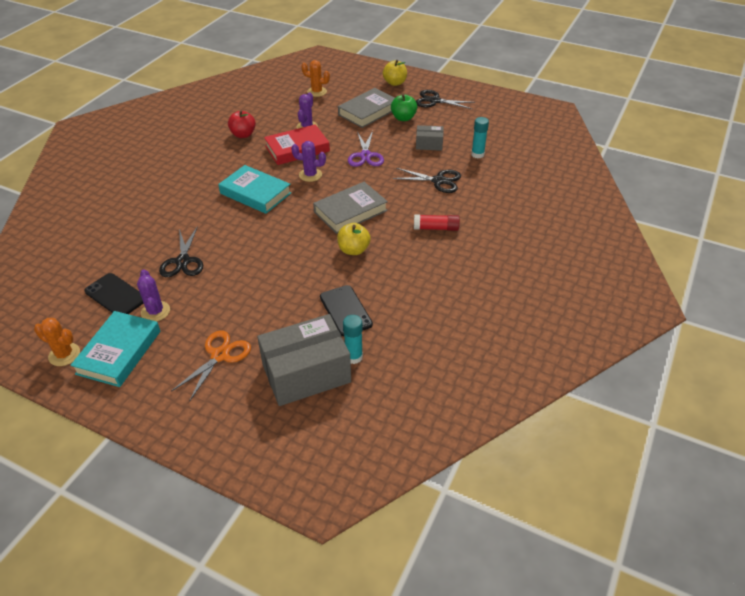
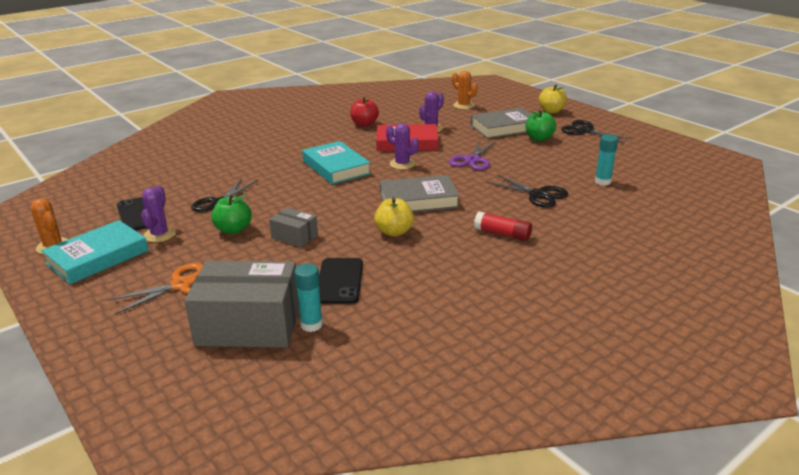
camera: 25 degrees right, 15 degrees down
grey box [416,125,444,151] -> grey box moved to [269,207,318,247]
none -> green apple [211,194,252,234]

